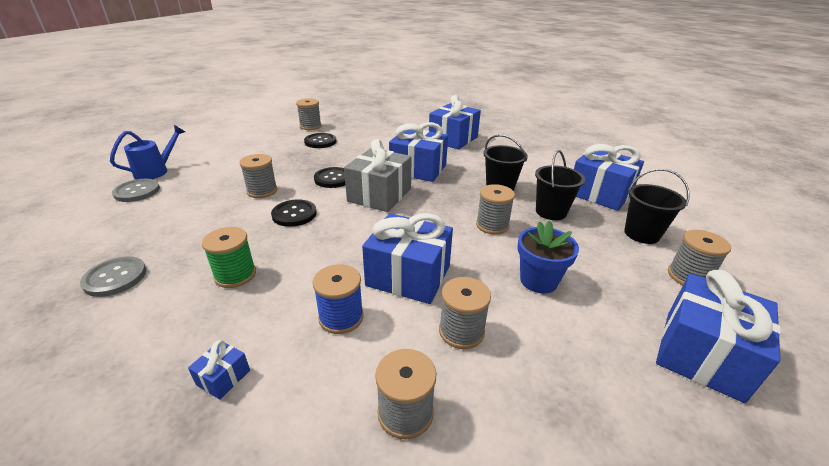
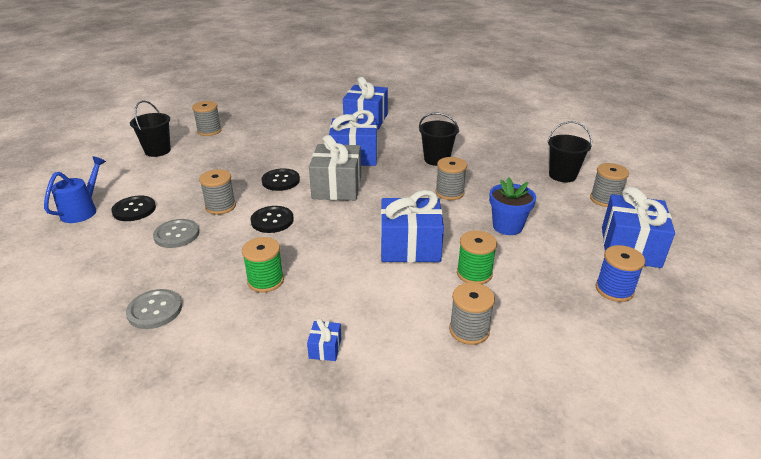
camera: 20 degrees left, 0 degrees up
grey button [112,179,160,202] -> grey button moved to [153,219,199,248]
black button [304,133,336,148] -> black button moved to [111,196,156,221]
blue spool [313,264,364,334] -> blue spool moved to [595,245,645,302]
grey spool [439,277,491,349] -> green spool [457,231,497,284]
black bucket [535,150,585,220] -> black bucket moved to [130,100,171,157]
blue gift [574,144,644,211] -> none

